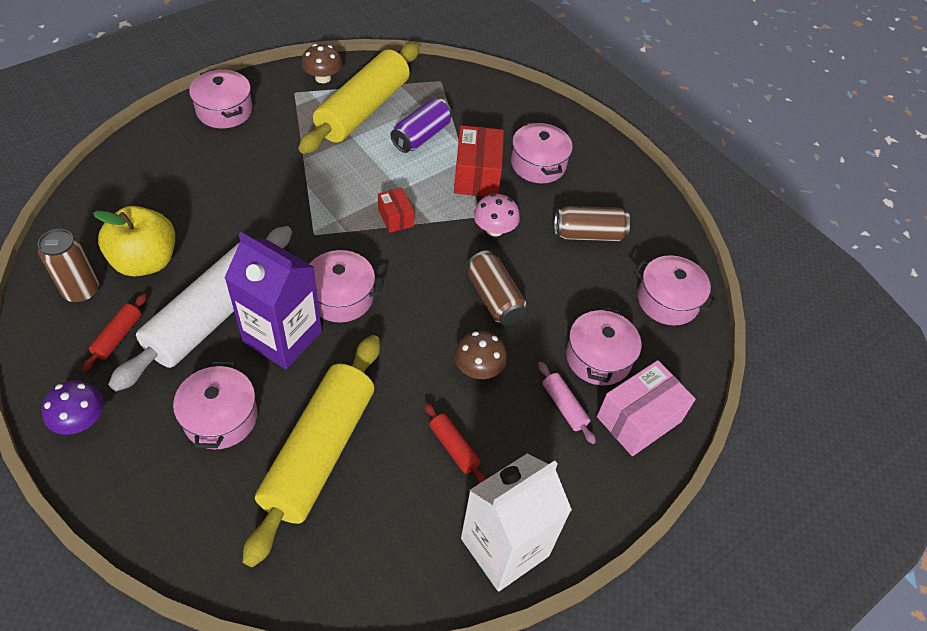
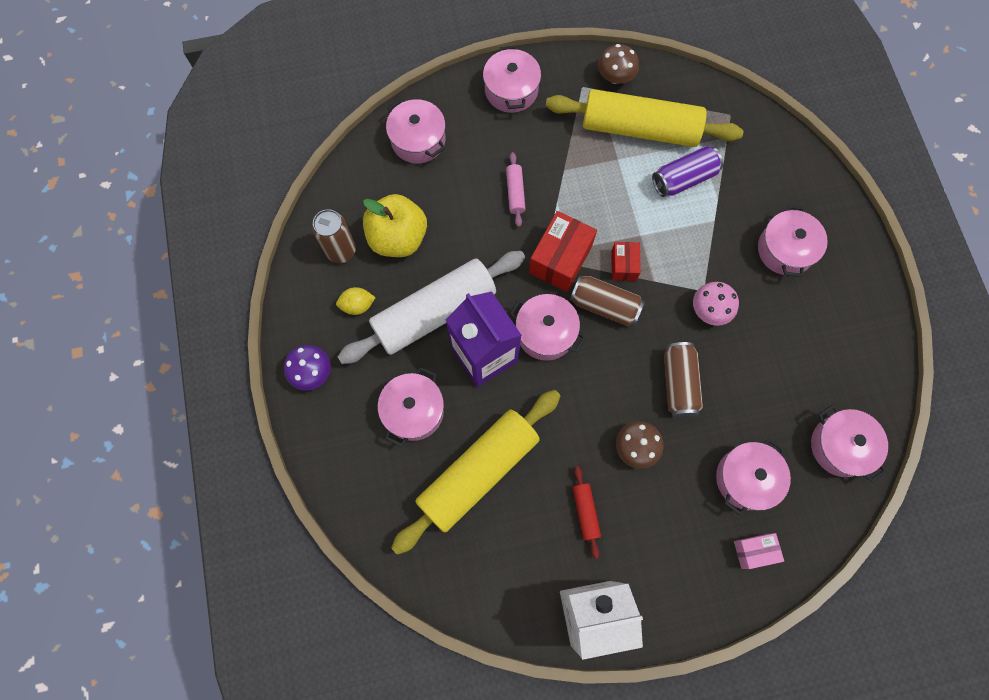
camera: 30 degrees right, 20 degrees up
red rolling pin [82,294,147,372] -> yellow lemon [336,287,376,315]
yellow rolling pin [299,43,420,154] -> yellow rolling pin turned 45 degrees clockwise [546,89,744,147]
red box [454,125,504,196] -> red box moved to [529,211,597,292]
pink rolling pin [538,362,596,444] -> pink rolling pin moved to [506,152,526,227]
brown can [554,206,630,241] -> brown can moved to [570,275,644,326]
pink box [597,360,696,456] -> pink box [734,533,784,569], size x0.57
none -> pink pot [386,99,446,164]

